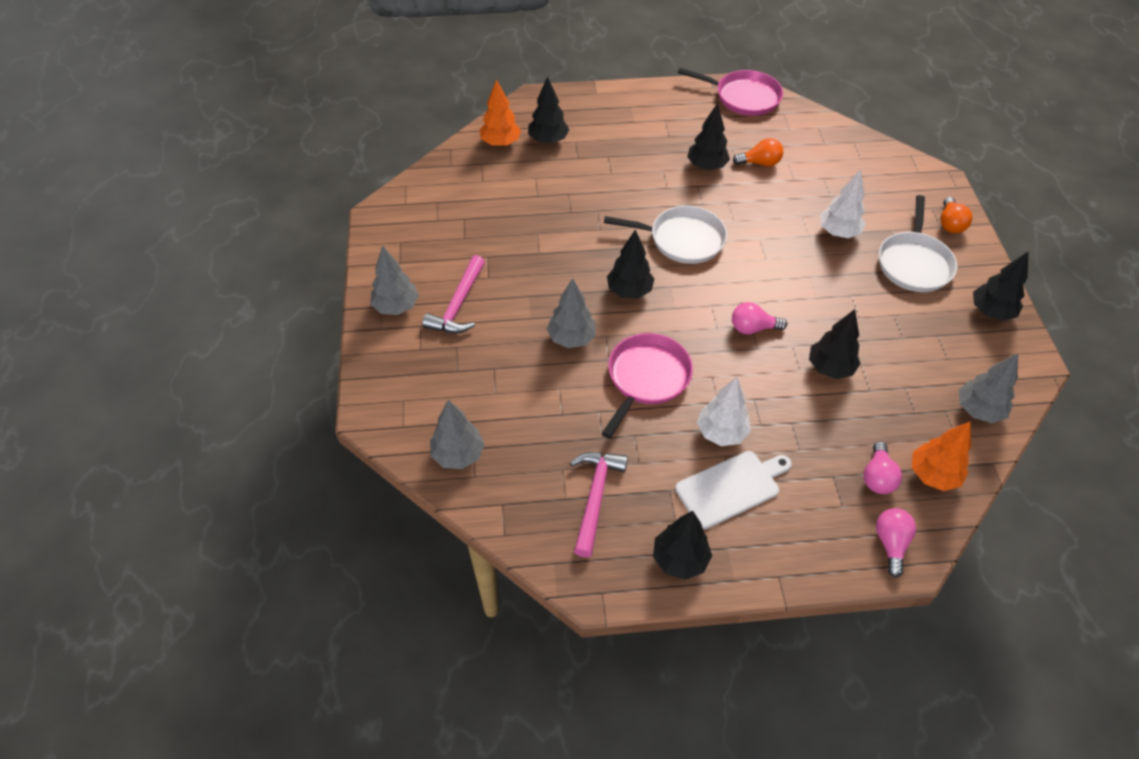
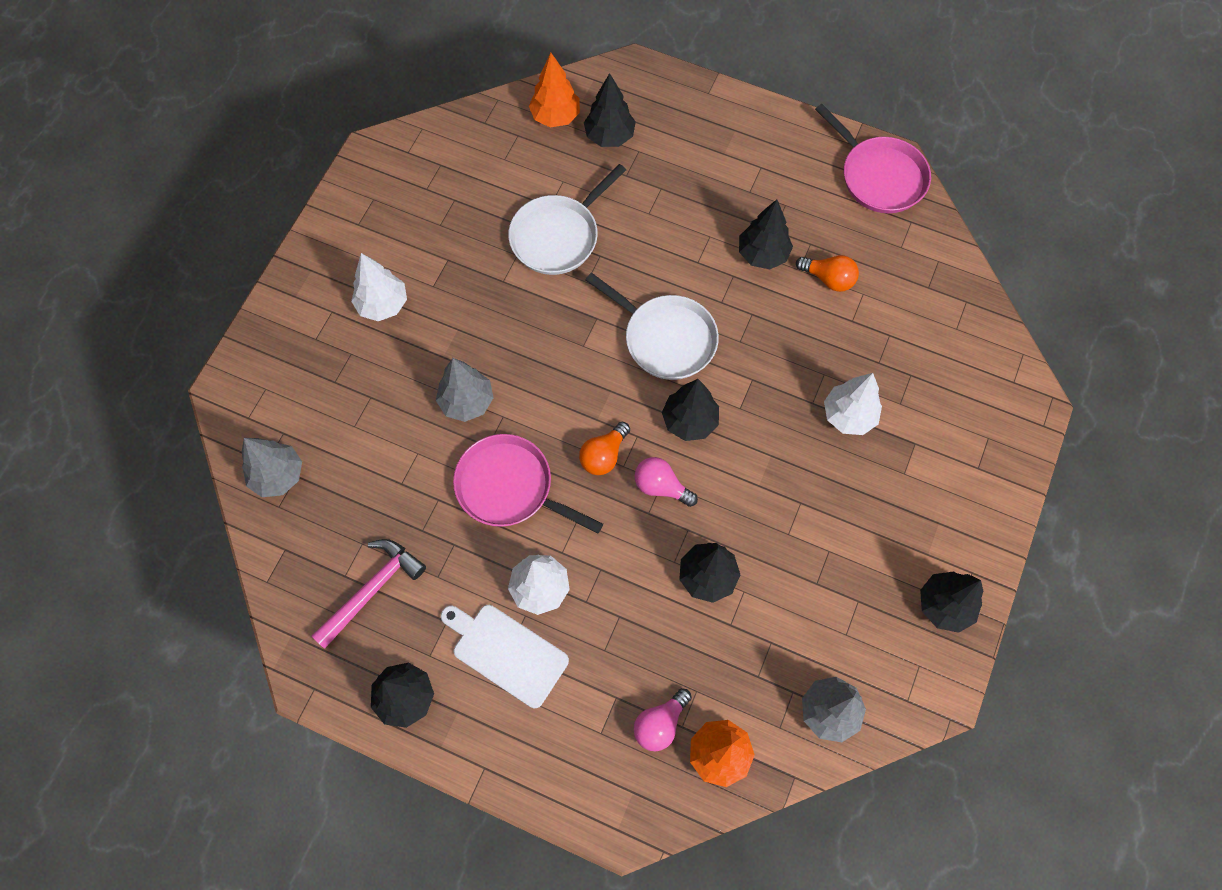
camera: 30 degrees right, 15 degrees up
grey tree [370,245,419,315] -> none
pink hammer [422,255,485,333] -> white tree [351,253,407,321]
pink pan [602,333,693,438] -> pink pan turned 120 degrees counterclockwise [453,434,603,534]
black tree [607,229,654,298] -> black tree moved to [662,379,719,441]
white cutting board [675,451,792,529] -> white cutting board turned 150 degrees counterclockwise [441,605,569,708]
pink light bulb [876,508,916,578] -> none
white pan [879,195,957,292] -> white pan moved to [508,164,626,275]
orange light bulb [940,197,973,233] -> orange light bulb moved to [579,422,630,475]

